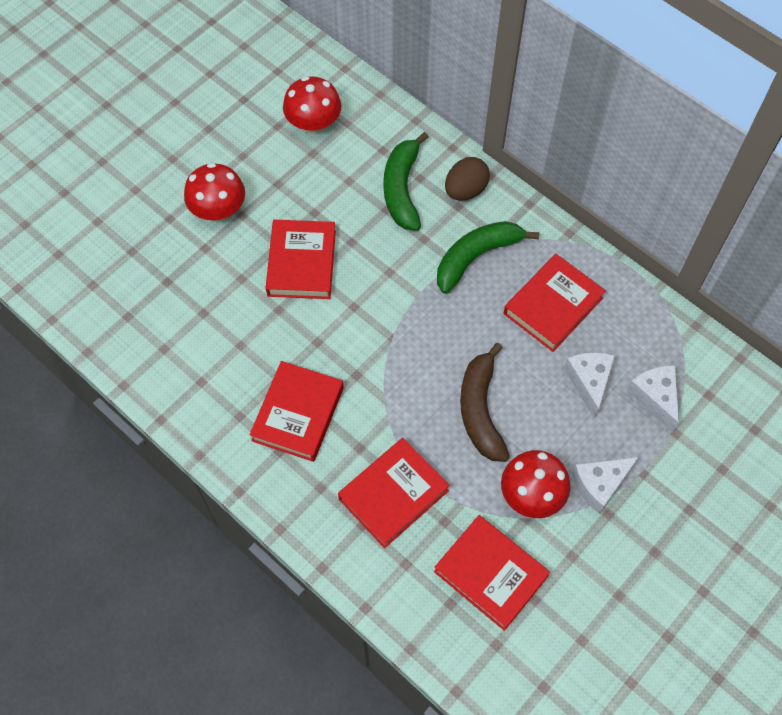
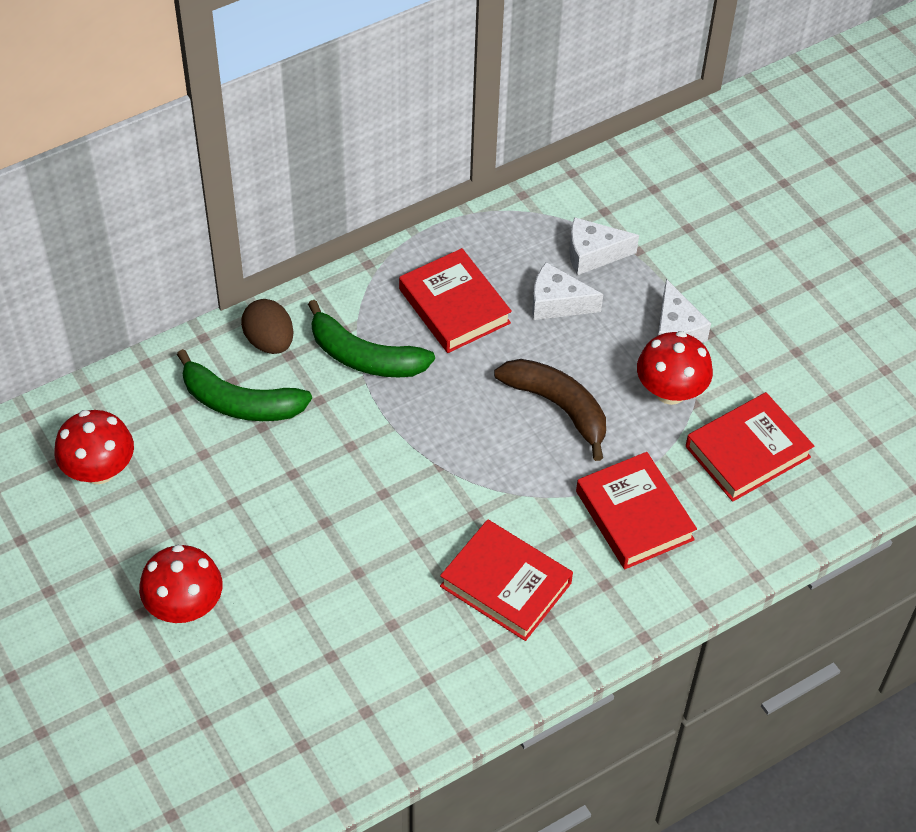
camera: 75 degrees left, 10 degrees down
red book [266,220,336,299] -> none
green banana [437,221,540,294] -> green banana turned 45 degrees counterclockwise [308,300,435,377]
brown banana [460,343,510,462] -> brown banana turned 150 degrees counterclockwise [494,359,606,461]

